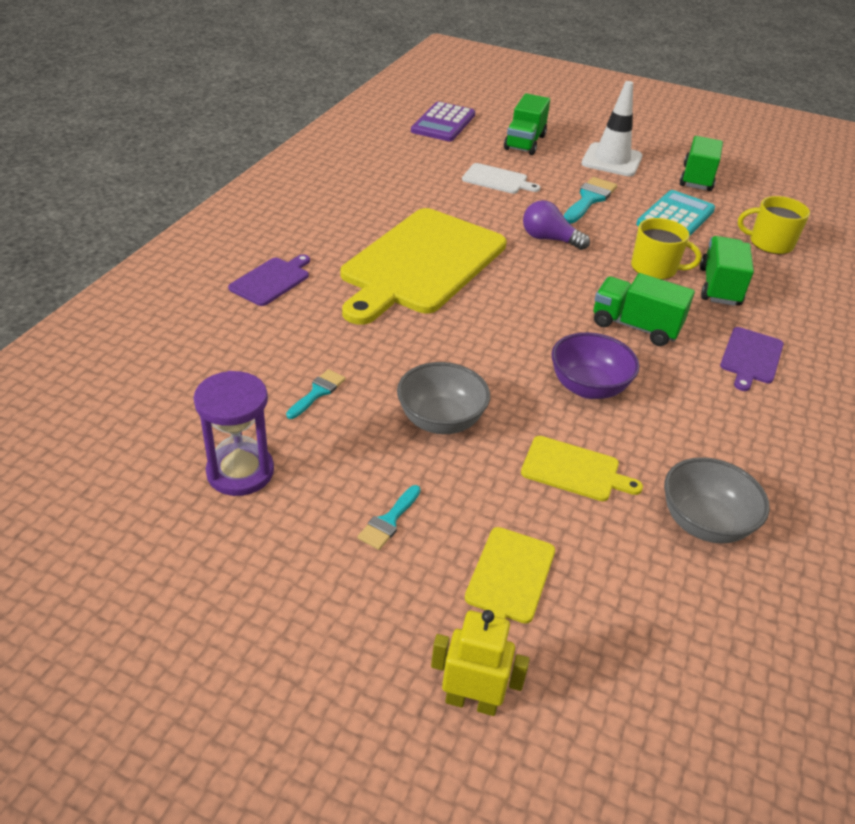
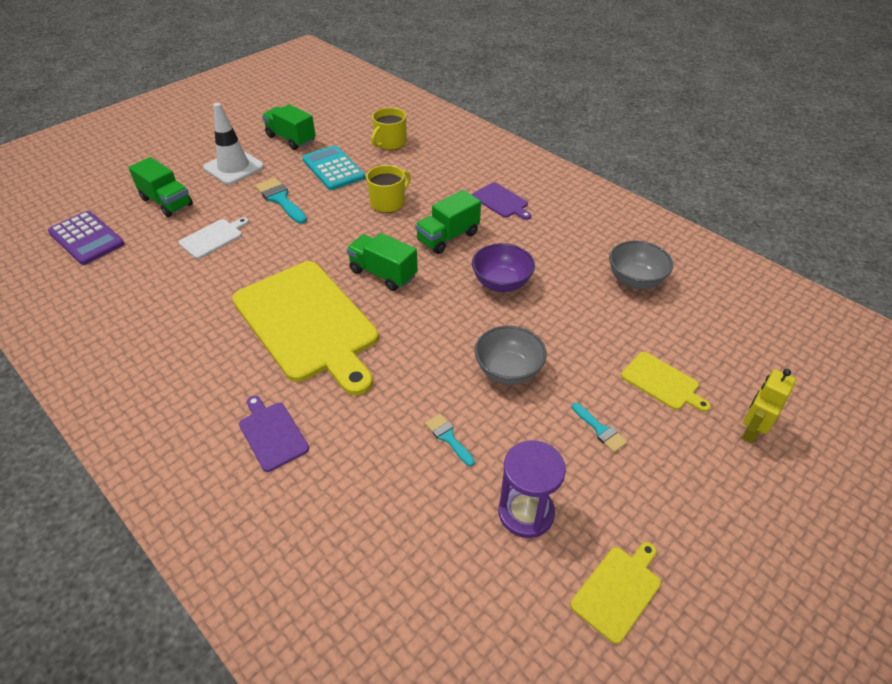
camera: 65 degrees left, 5 degrees up
yellow cutting board [521,436,643,501] -> yellow cutting board moved to [570,542,661,644]
purple light bulb [523,200,590,250] -> none
green truck [700,236,754,306] -> green truck moved to [347,233,418,291]

